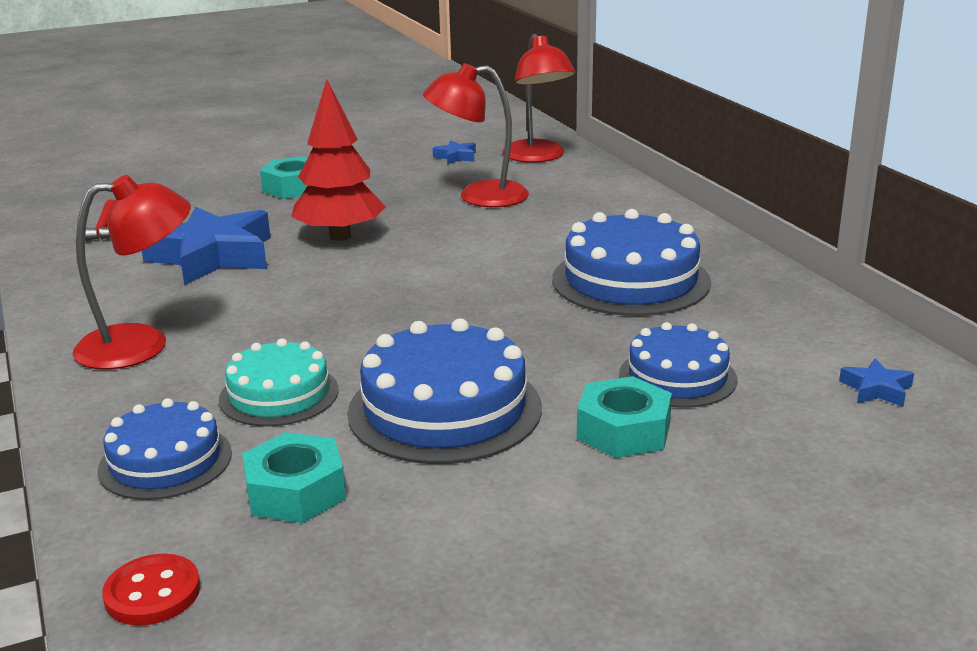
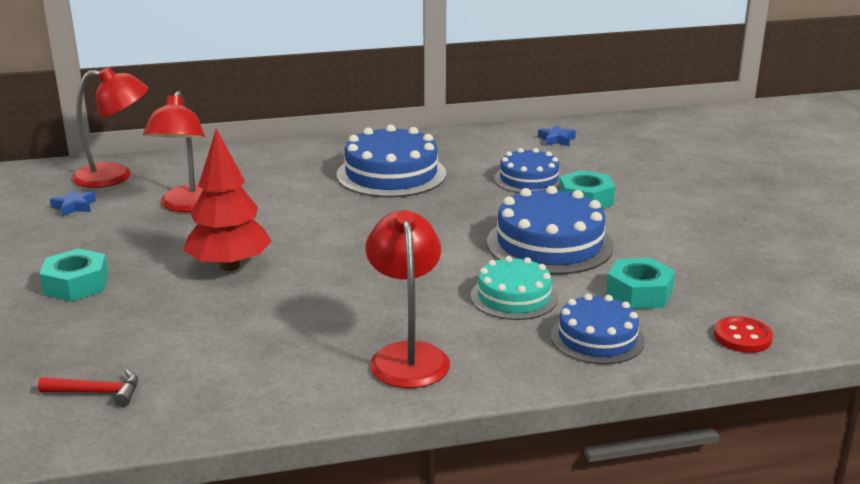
camera: 80 degrees left, 0 degrees up
blue star [142,206,270,285] -> none

